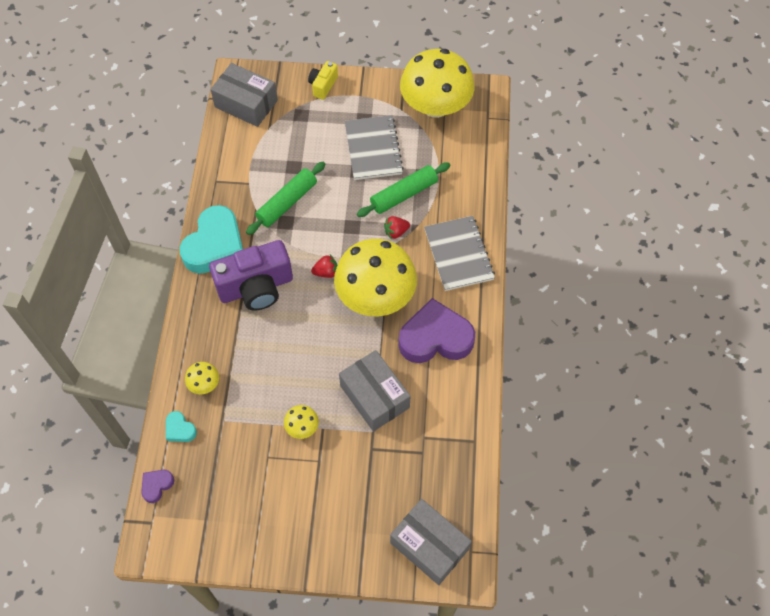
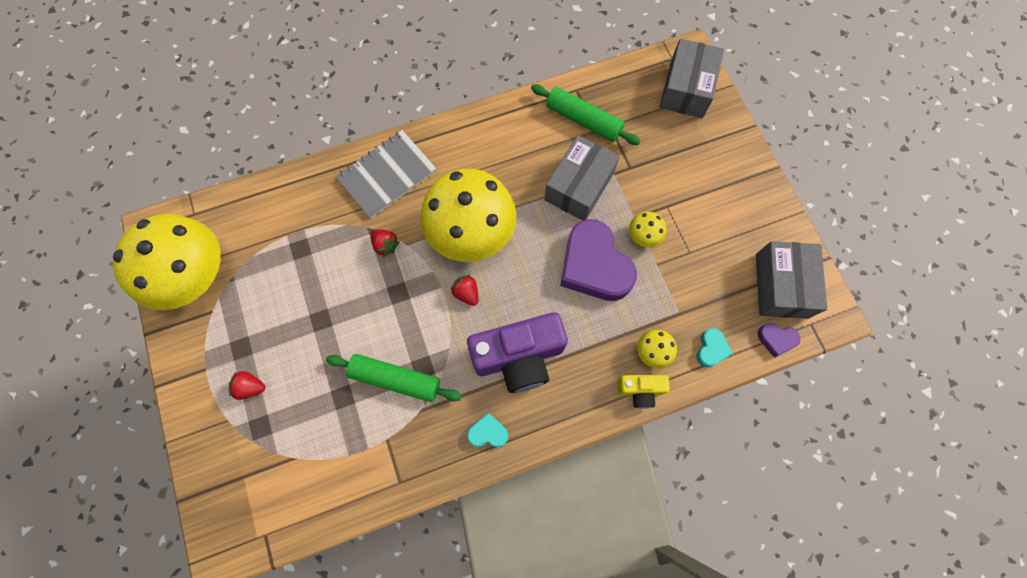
camera: 115 degrees left, 10 degrees up
turquoise heart [179,205,243,274] -> turquoise heart [467,413,508,447], size x0.44
purple camera [209,240,293,311] -> purple camera turned 120 degrees clockwise [467,312,568,393]
grey box [210,63,278,127] -> grey box moved to [756,241,827,319]
yellow camera [308,61,338,100] -> yellow camera moved to [617,375,670,409]
grey notebook [345,115,404,180] -> none
green rolling pin [357,162,451,217] -> green rolling pin moved to [531,84,641,145]
purple heart [399,298,475,363] -> purple heart moved to [560,219,637,301]
none -> red strawberry [229,371,265,400]

